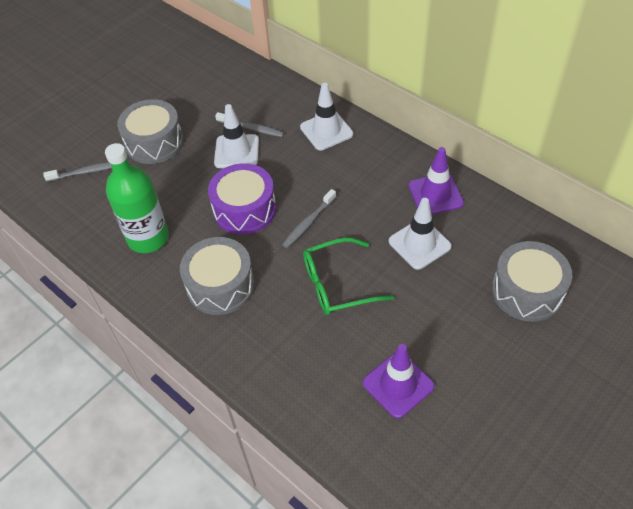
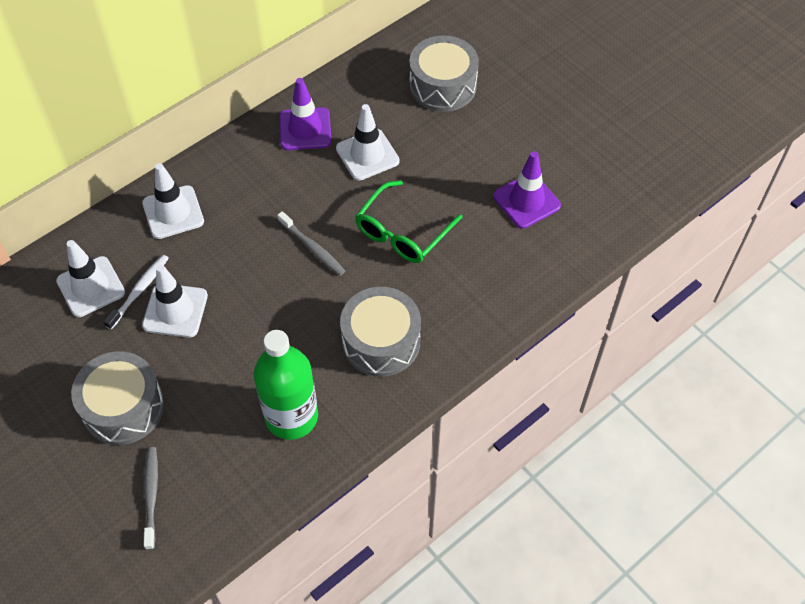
camera: 85 degrees left, 5 degrees up
purple drum [208,163,276,234] -> none
grey toothbrush [215,112,284,137] -> white toothbrush [103,255,169,330]
green glasses [303,237,394,315] -> green glasses turned 45 degrees clockwise [355,180,462,263]
none -> white traffic cone [56,240,125,317]

